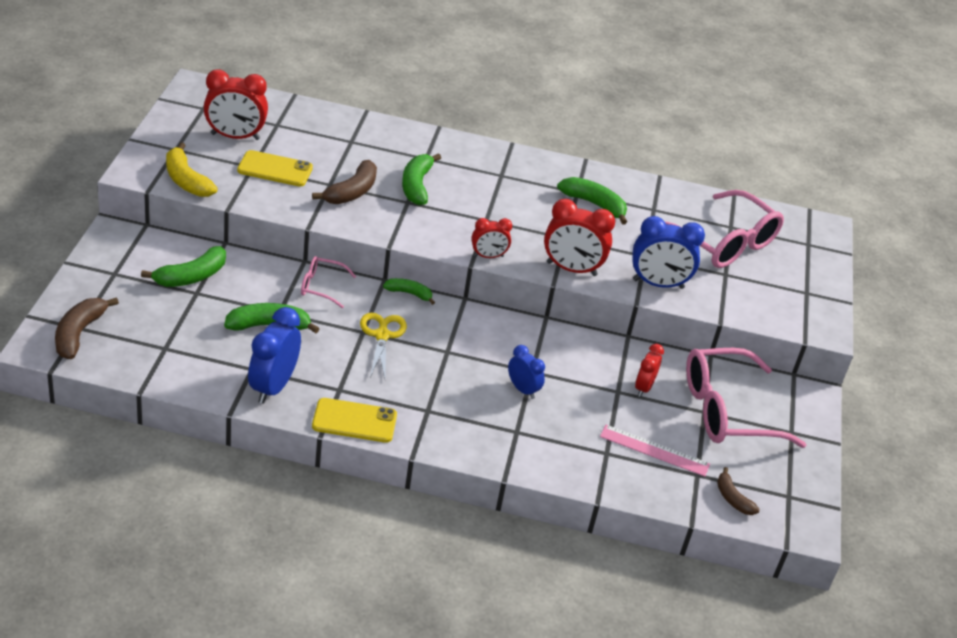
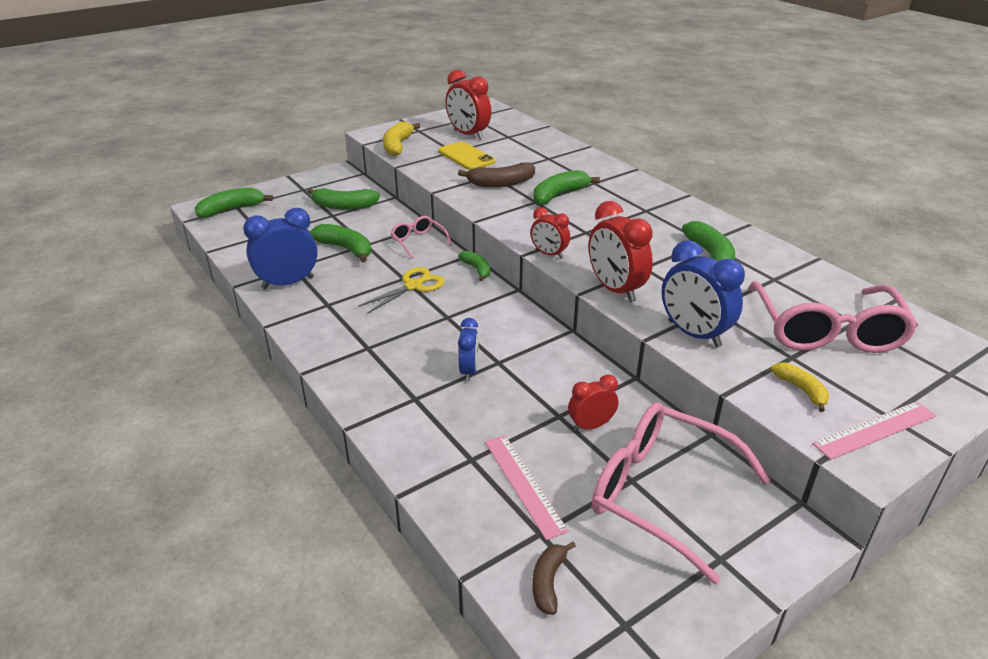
camera: 50 degrees right, 5 degrees down
brown banana [55,297,119,359] -> green banana [195,188,273,218]
yellow phone [312,398,397,443] -> none
none -> yellow banana [770,362,829,412]
none -> pink ruler [812,401,937,460]

